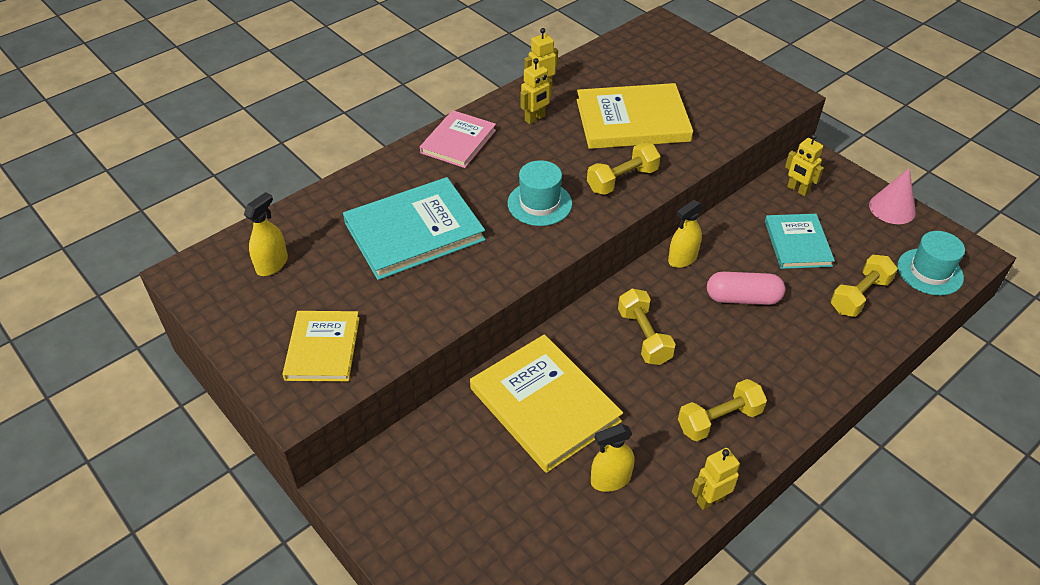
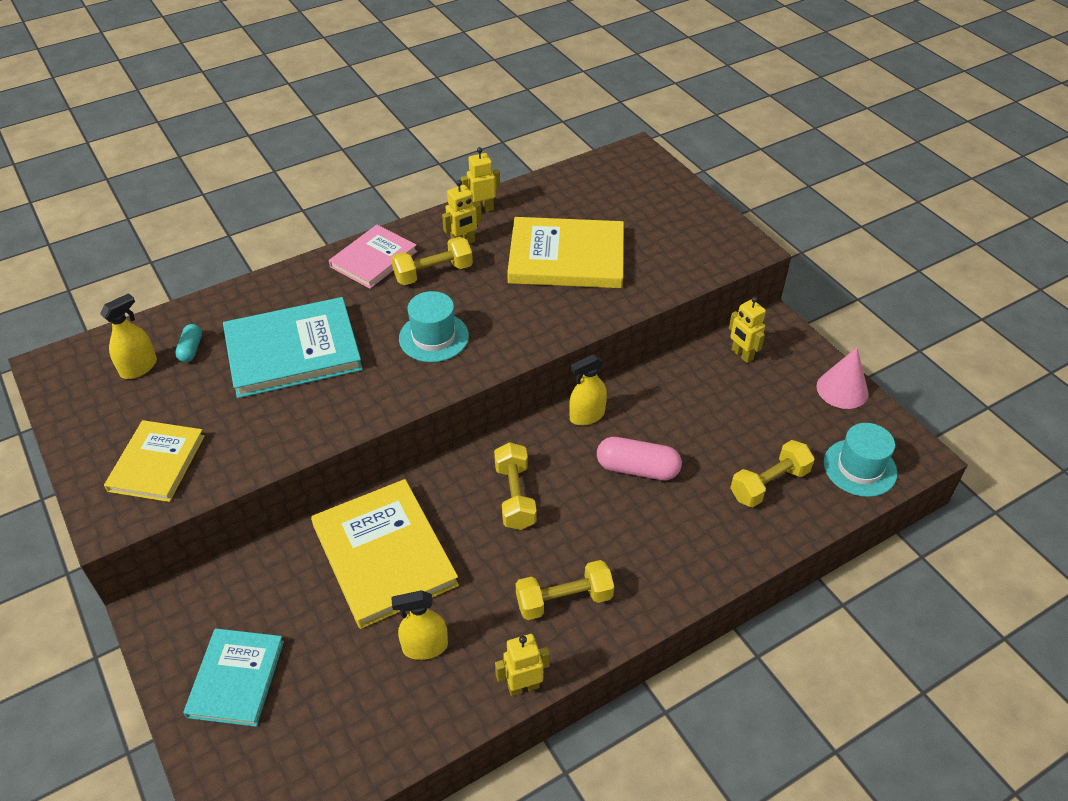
camera: 10 degrees right, 0 degrees up
yellow dumbbell [587,143,661,195] -> yellow dumbbell moved to [391,237,473,285]
turquoise book [765,214,835,269] -> turquoise book moved to [183,628,284,727]
none -> turquoise capsule [175,324,202,362]

